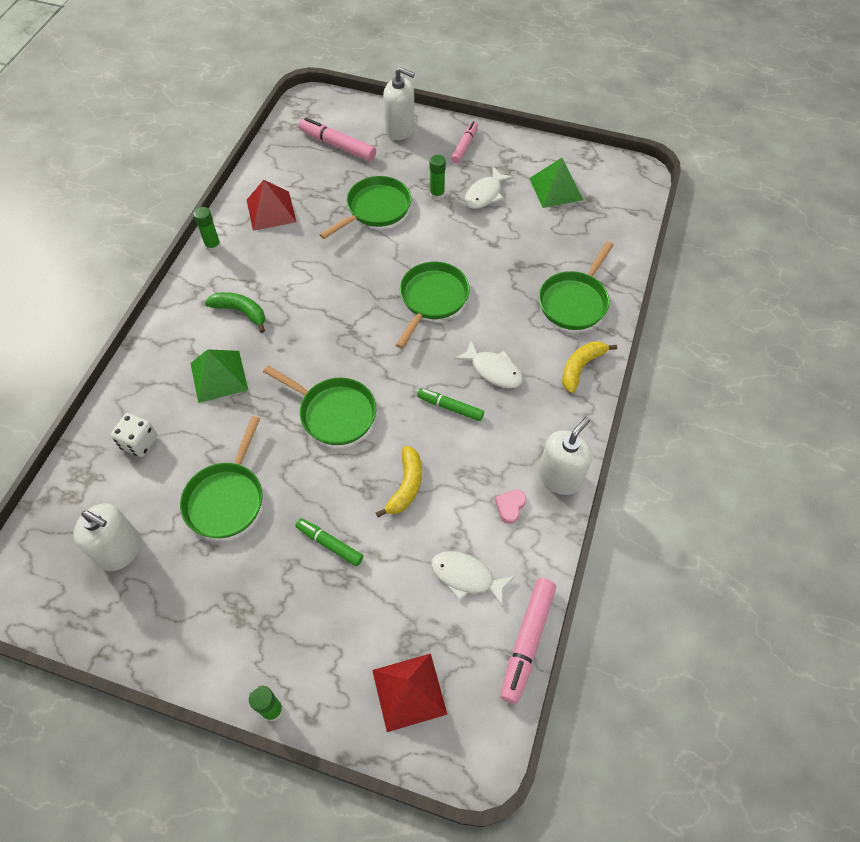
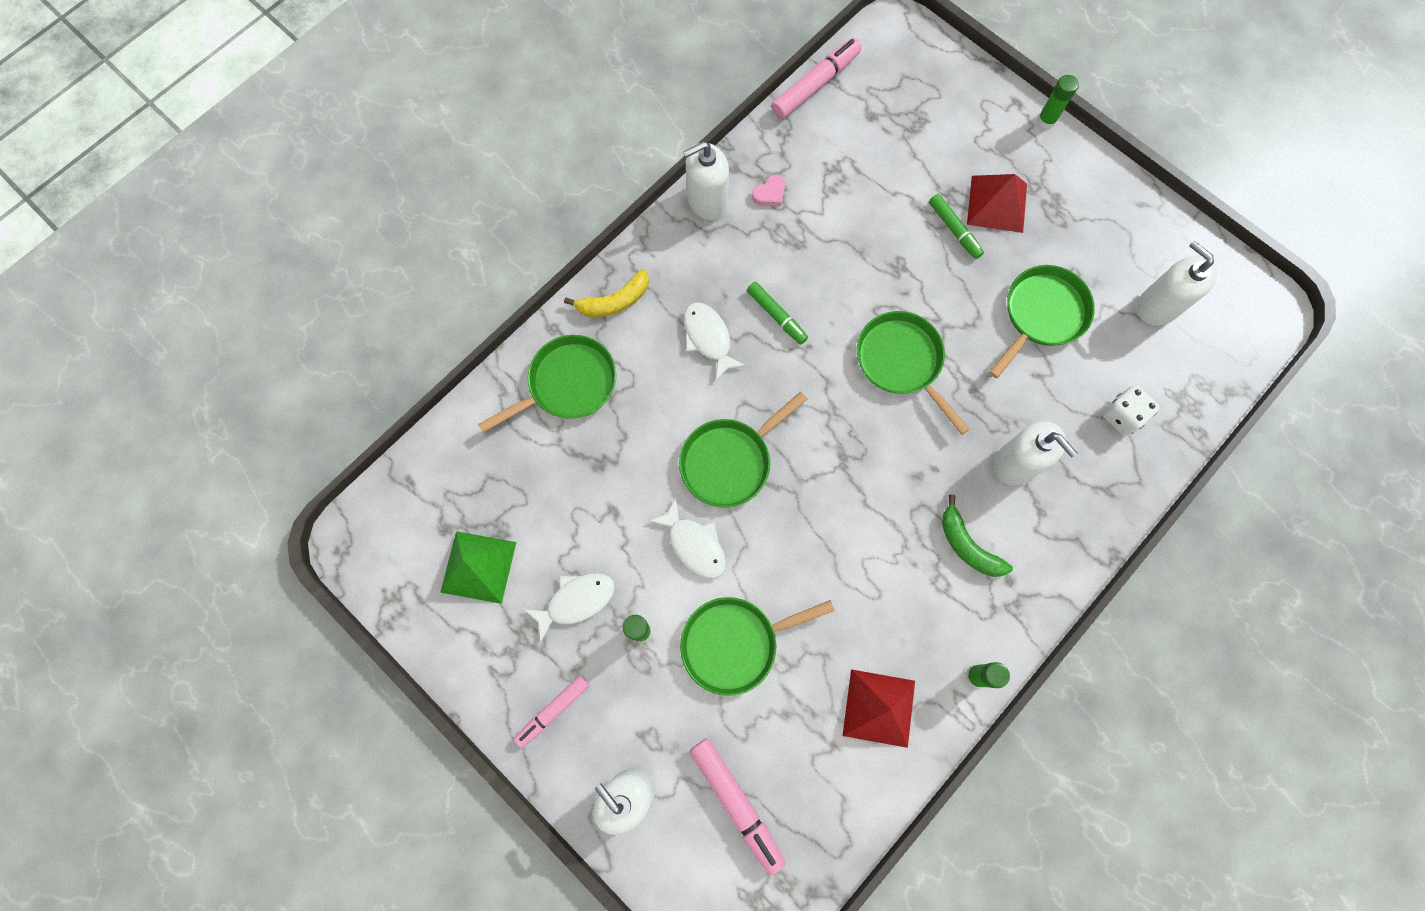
camera: 155 degrees left, 15 degrees up
green pyramid [191,349,248,403] -> white soap dispenser [994,421,1077,485]
red pyramid [372,653,448,732] -> red pyramid moved to [967,174,1027,233]
yellow banana [376,446,422,518] -> none
white fish [431,551,515,608] -> white fish moved to [649,498,726,579]

